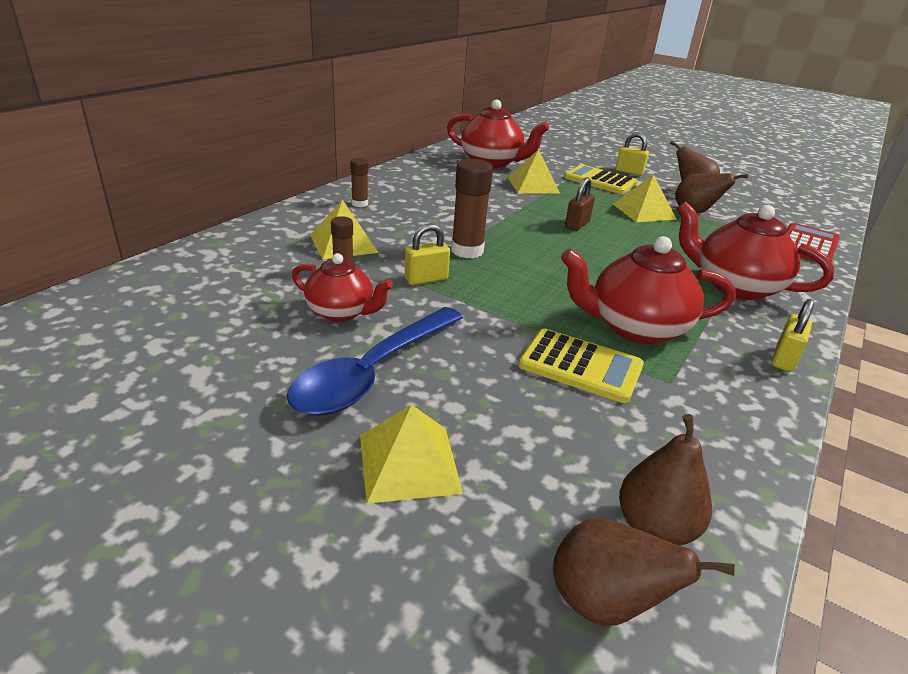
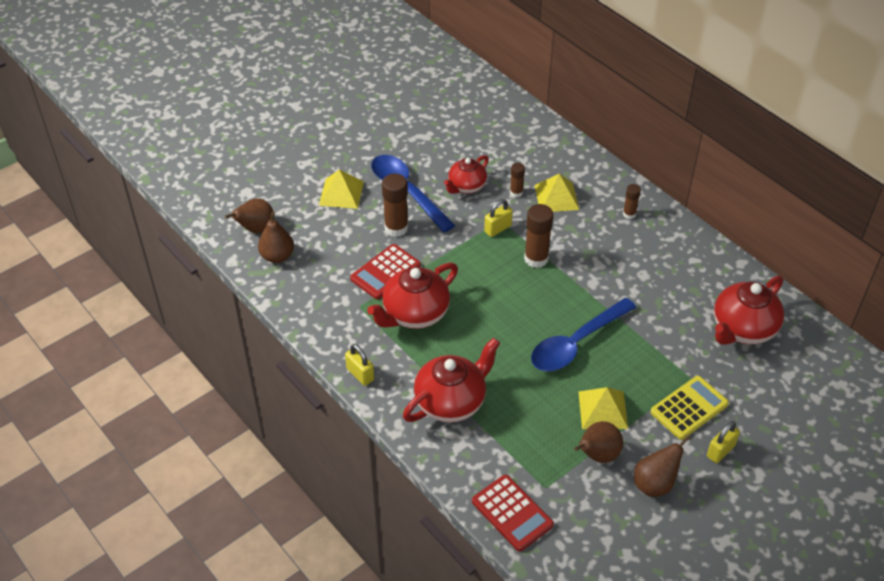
camera: 110 degrees right, 15 degrees up
yellow padlock [405,224,450,285] -> yellow padlock turned 60 degrees clockwise [484,199,513,237]
yellow pyramid [507,149,560,193] -> none
yellow calculator [518,329,644,403] -> red calculator [350,244,421,299]
red teapot [561,236,736,344] -> red teapot turned 150 degrees counterclockwise [367,263,458,329]
brown padlock [565,177,595,231] -> blue spoon [531,298,636,371]
none -> brown glue stick [382,174,408,237]

